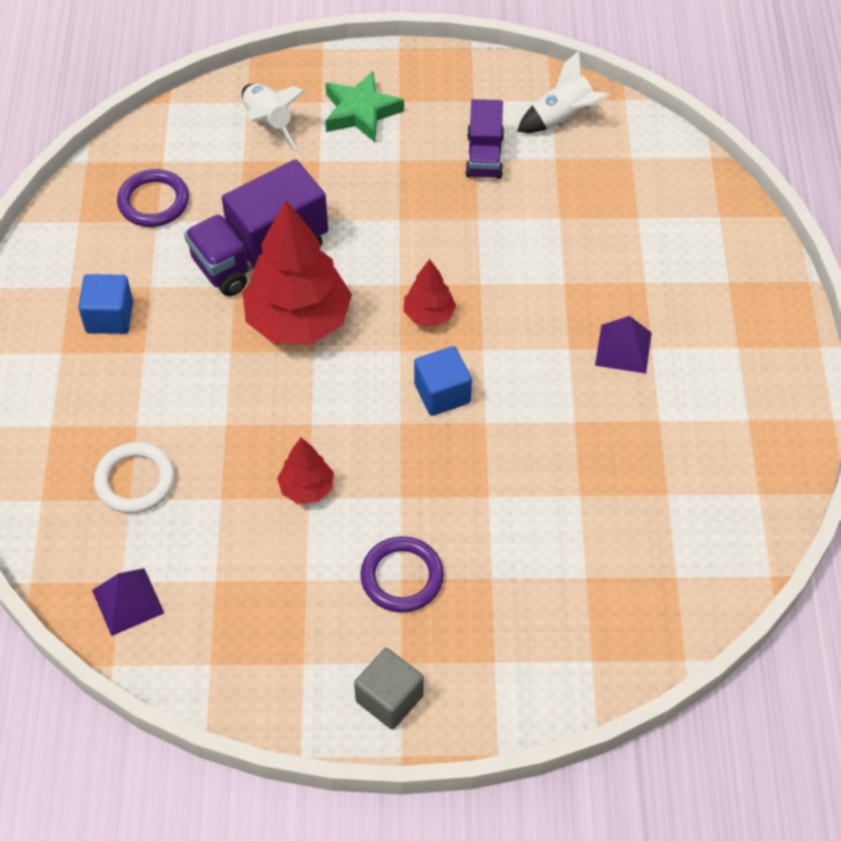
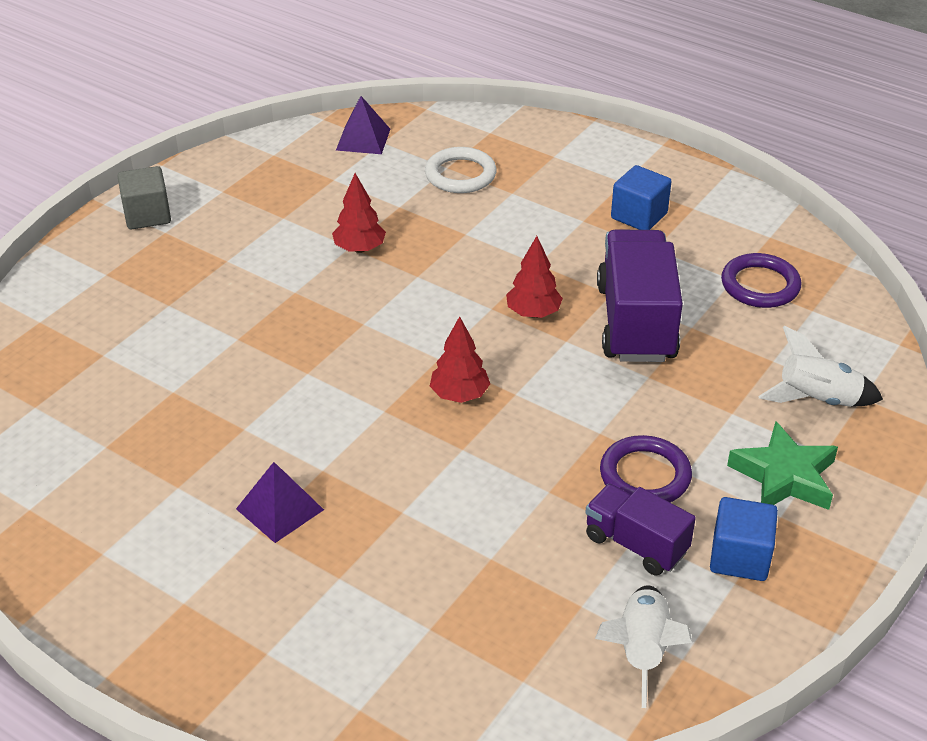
camera: 125 degrees right, 15 degrees down
red tree [243,200,352,344] -> red tree [506,236,563,318], size x0.49
purple ring [360,536,444,613] -> purple ring moved to [600,435,692,502]
blue cube [414,346,472,416] -> blue cube moved to [710,497,778,581]

